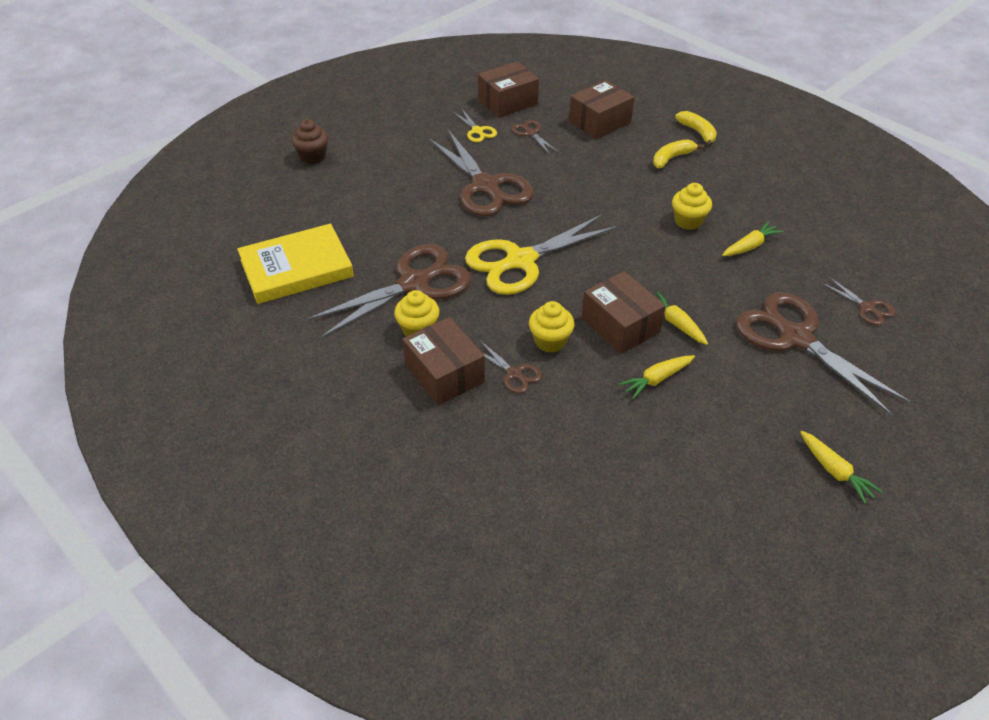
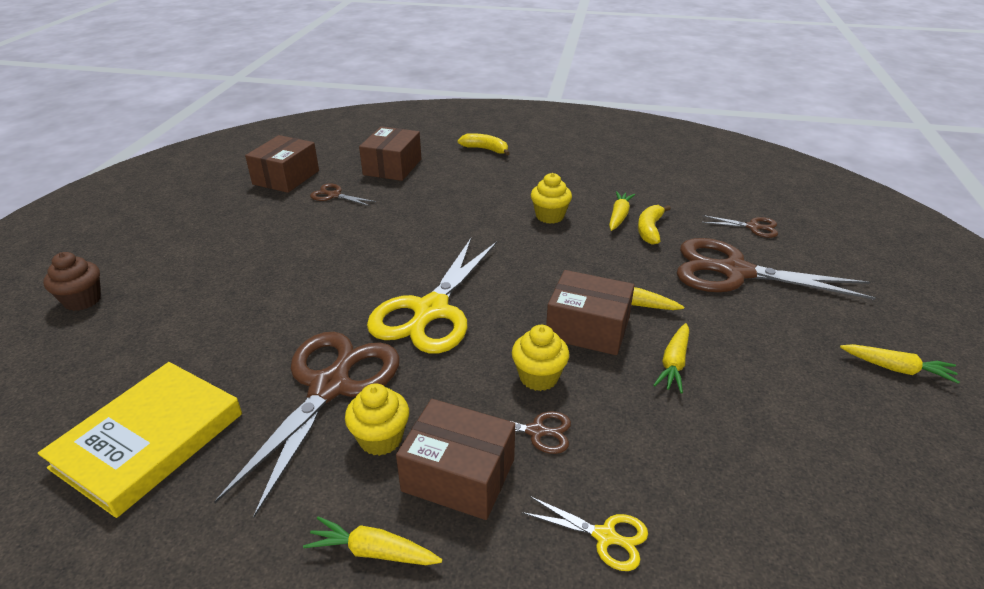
camera: 35 degrees left, 10 degrees down
brown scissors [428,131,534,216] -> none
yellow scissors [453,109,497,142] -> yellow scissors moved to [522,496,648,571]
yellow banana [653,139,704,168] -> yellow banana moved to [638,205,671,245]
none -> yellow carrot [303,516,442,565]

